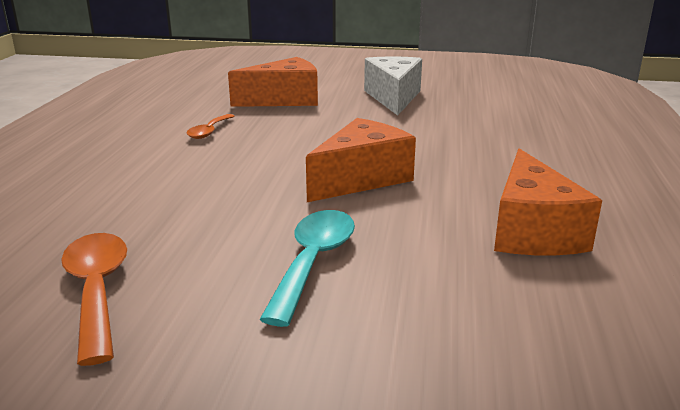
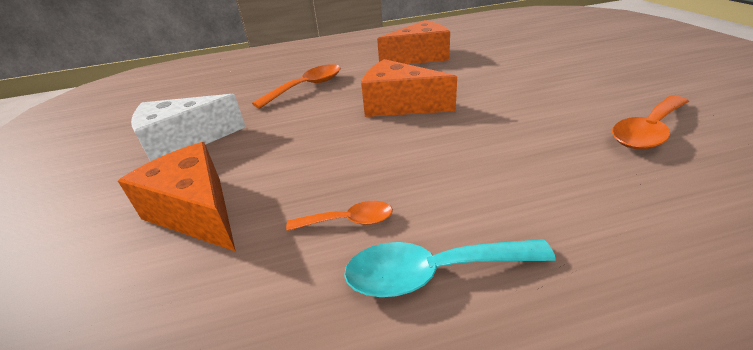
camera: 110 degrees left, 10 degrees up
turquoise spoon [259,210,355,327] -> turquoise spoon moved to [344,239,556,297]
none -> orange spoon [252,64,341,109]

